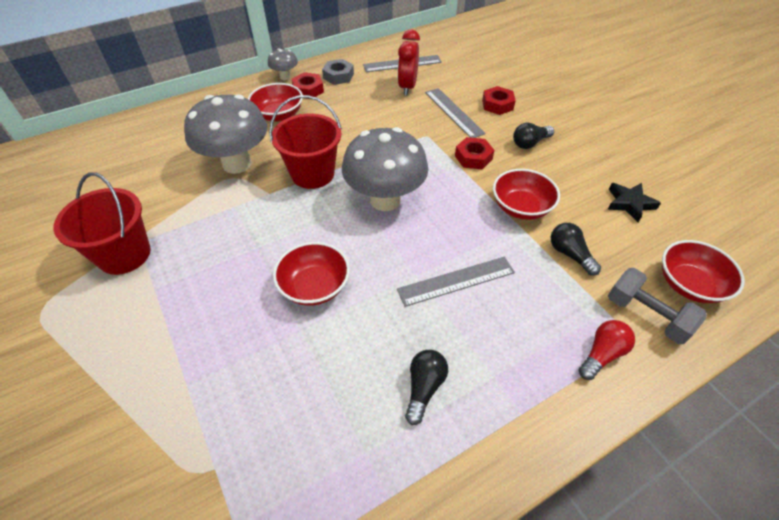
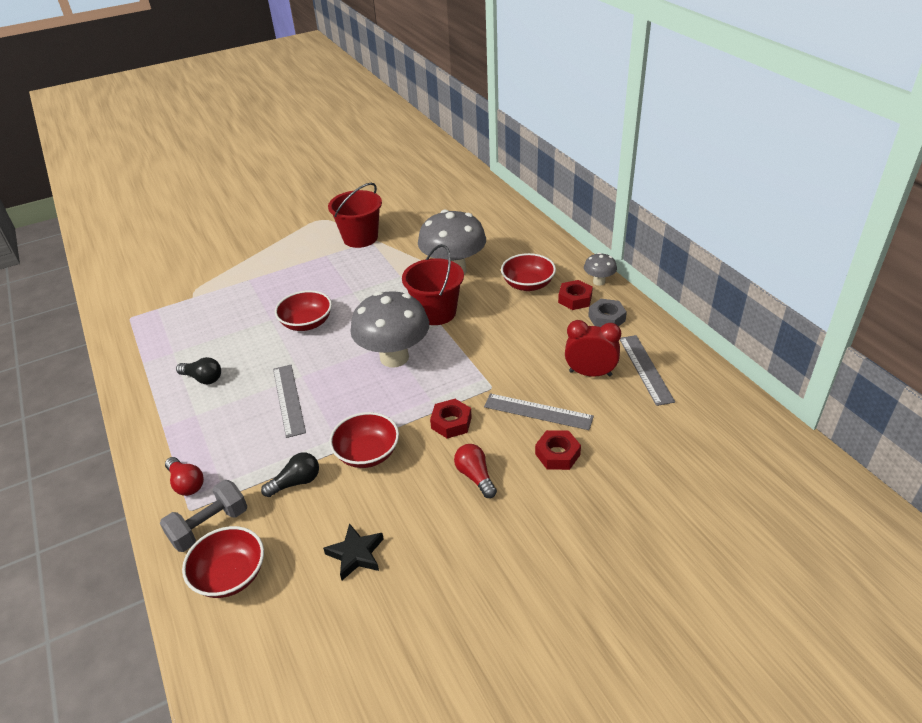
camera: 95 degrees right, 10 degrees down
grey ruler [425,88,486,138] -> grey ruler turned 45 degrees clockwise [484,393,594,430]
black light bulb [513,123,554,149] -> red light bulb [454,444,497,498]

